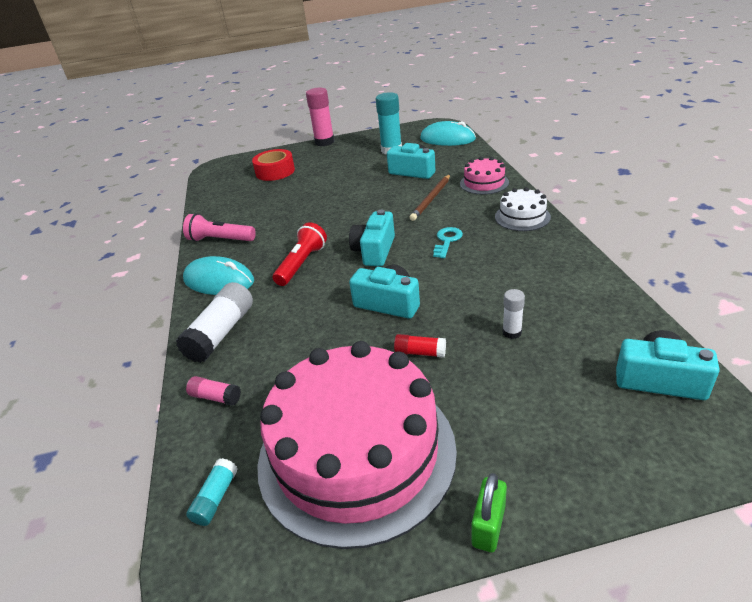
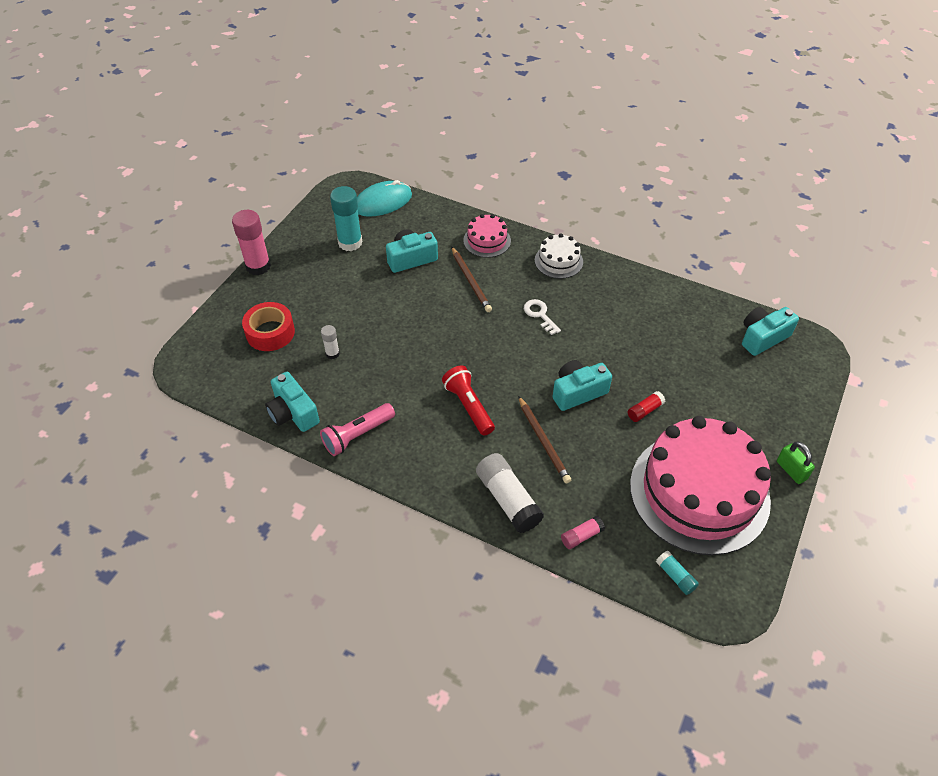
camera: 55 degrees left, 15 degrees up
turquoise mouse [183,256,254,295] -> none
turquoise camera [349,210,395,266] -> turquoise camera moved to [265,372,320,432]
turquoise key [433,227,463,258] -> white key [524,299,561,335]
white glue stick [502,289,525,339] -> white glue stick moved to [321,325,340,359]
none -> brown pencil [518,396,571,483]

